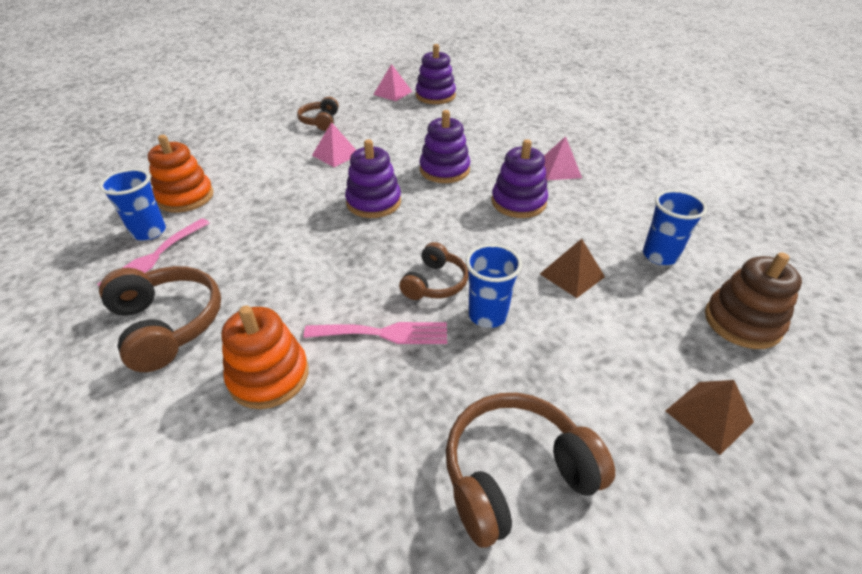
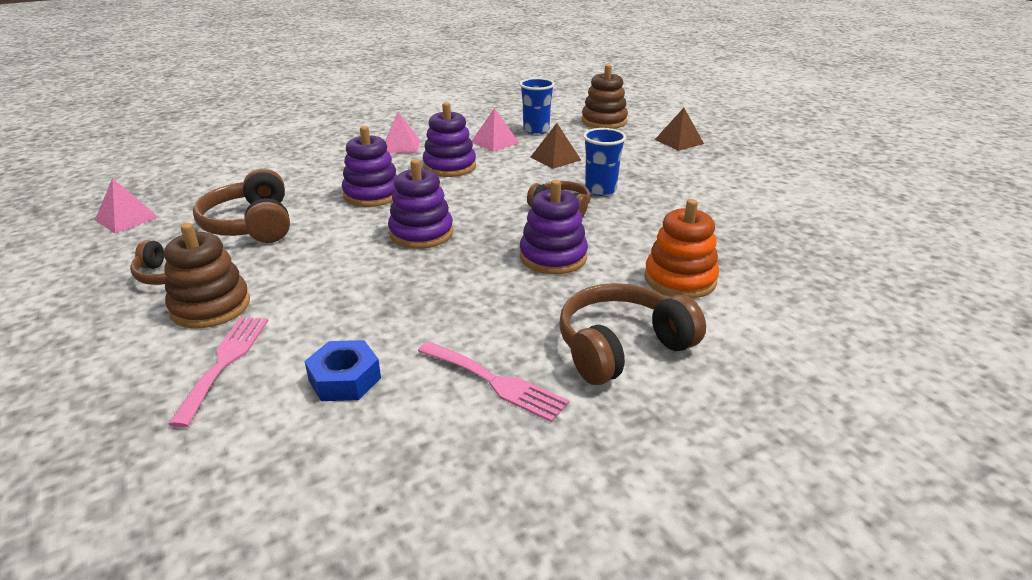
camera: 85 degrees left, 10 degrees down
blue cup [99,169,166,241] -> none
orange stacking toy [148,135,214,213] -> blue nut [304,340,381,401]
pink fork [304,322,447,344] -> pink fork moved to [168,317,269,428]
pink pyramid [312,122,356,167] -> pink pyramid moved to [472,108,519,152]
purple stacking toy [416,44,456,104] -> purple stacking toy moved to [520,180,588,274]
brown headphones [446,393,615,547] -> brown headphones moved to [193,168,290,243]
none -> brown stacking toy [164,223,250,328]

